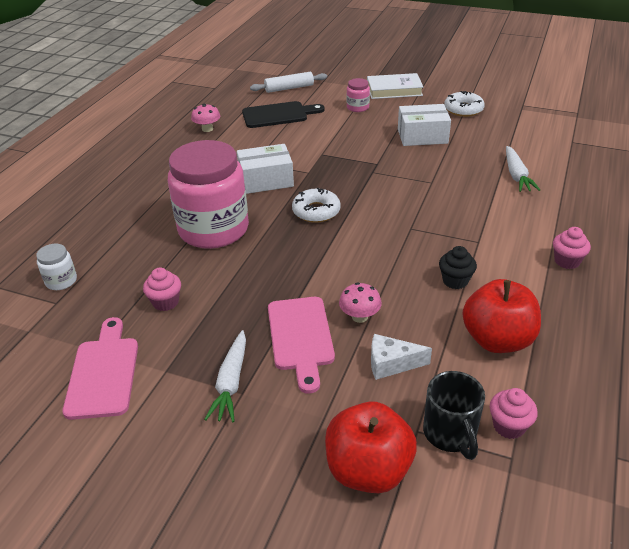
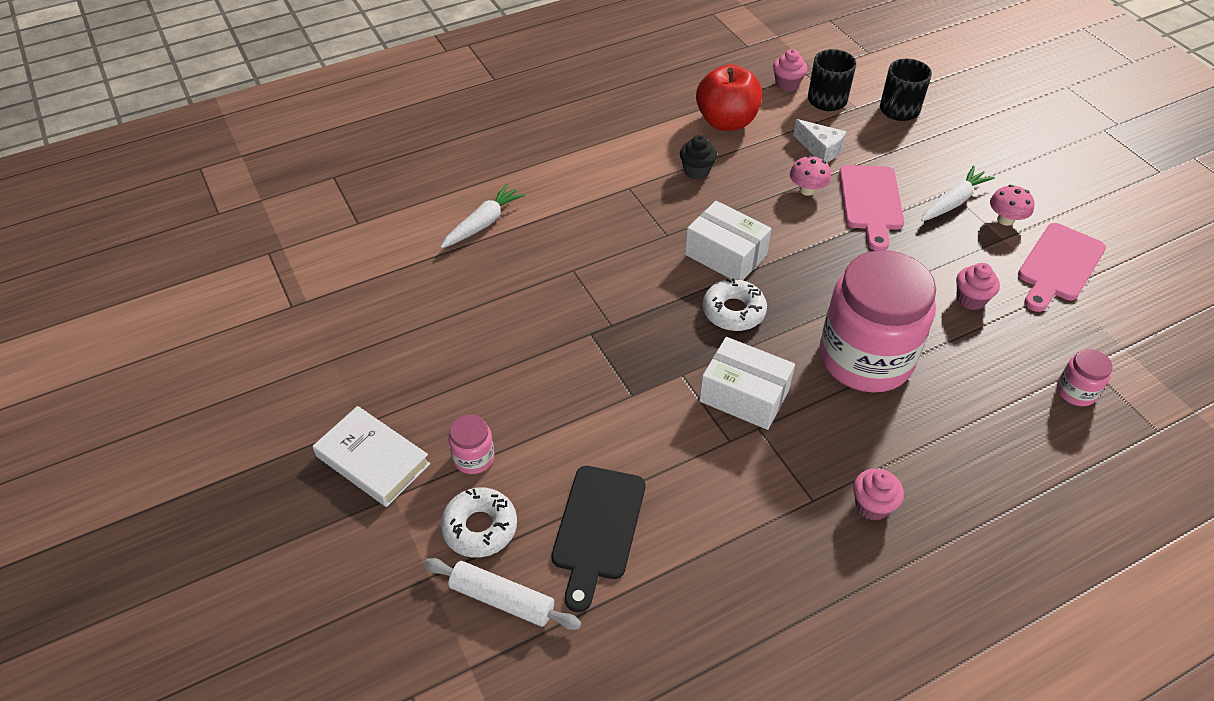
camera: 140 degrees left, 10 degrees up
white jar [36,244,77,290] -> pink jar [1057,349,1113,406]
pink mushroom [191,104,220,132] -> pink mushroom moved to [990,185,1034,226]
black cutting board [242,101,325,128] -> black cutting board turned 105 degrees counterclockwise [552,466,645,612]
pink cutting board [268,297,335,394] -> pink cutting board turned 150 degrees clockwise [839,165,904,251]
red apple [325,401,417,493] -> black mug [880,59,932,121]
white box [398,104,451,146] -> white box moved to [685,201,771,280]
white donut [444,91,485,117] -> white donut moved to [440,487,517,557]
pink cupcake [553,227,591,269] -> pink cupcake moved to [853,469,904,521]

